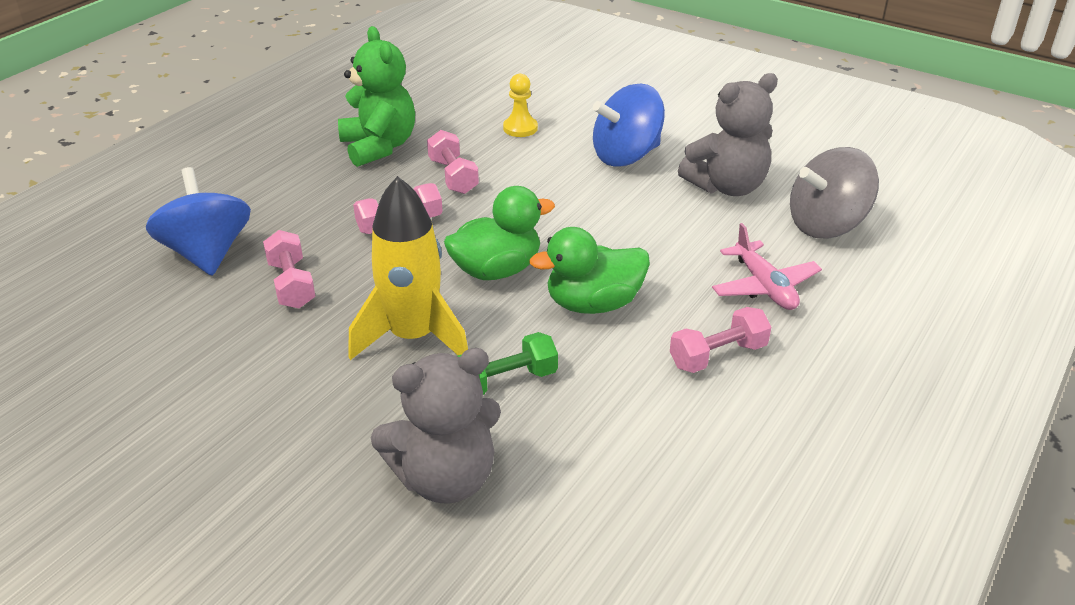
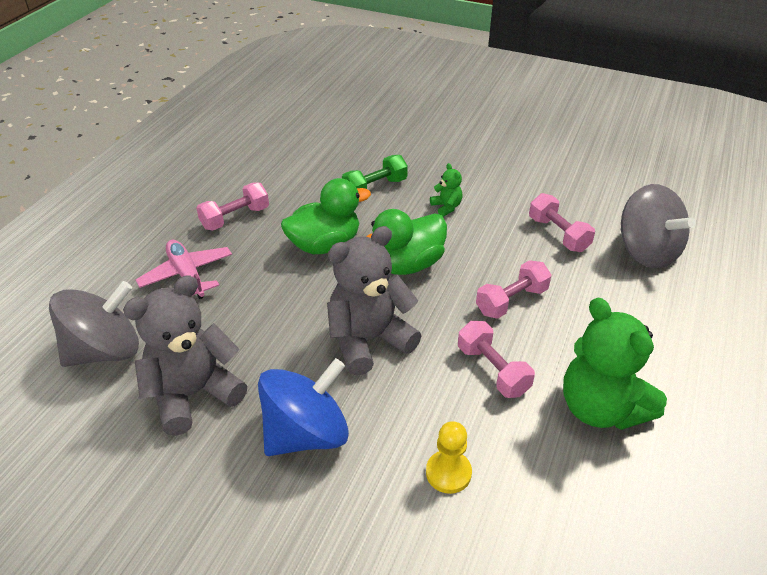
camera: 170 degrees right, 5 degrees up
blue spinning top [146,167,251,276] -> grey spinning top [621,184,696,269]
yellow rocket [348,176,468,360] -> green teddy bear [430,163,463,217]
grey teddy bear [371,348,501,504] -> grey teddy bear moved to [327,226,421,376]

